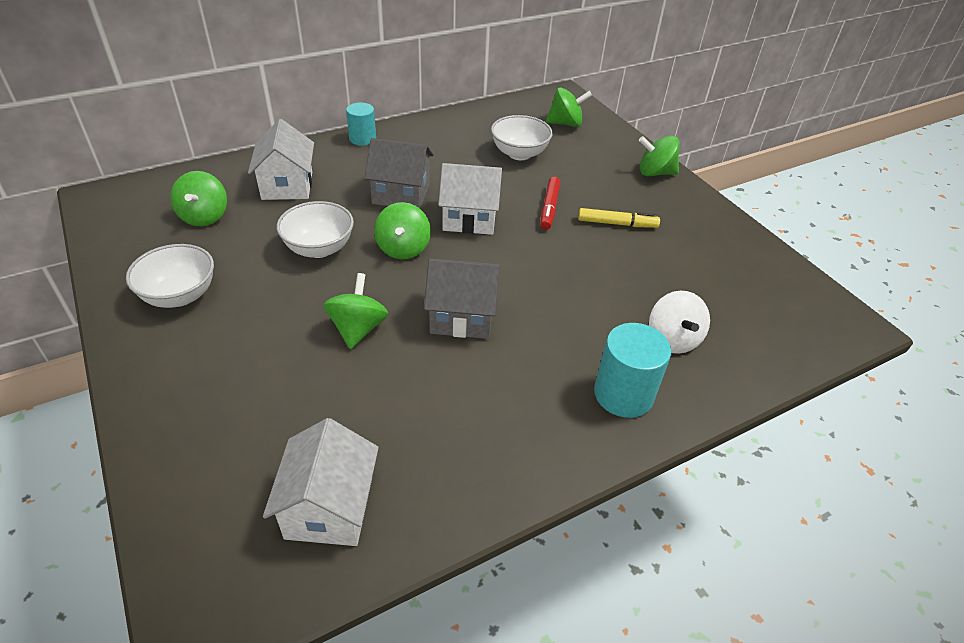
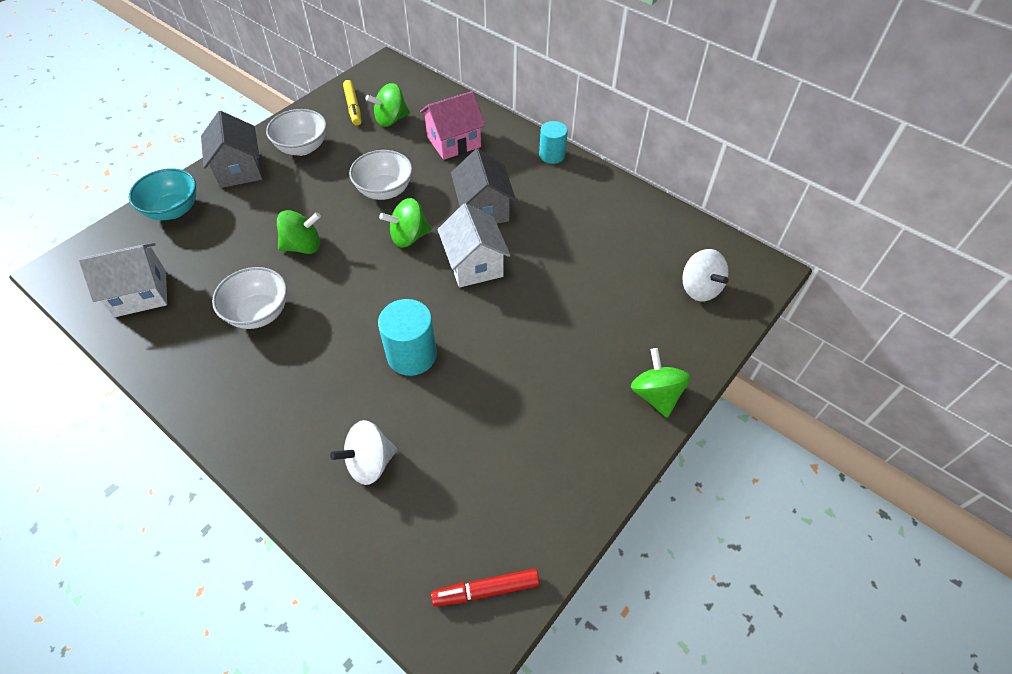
camera: 70 degrees right, 10 degrees up
white house [248,119,314,200] -> pink house [420,91,485,160]
grey house [424,258,500,339] -> grey house moved to [201,111,262,188]
white bowl [491,115,553,160] -> white bowl moved to [212,267,287,329]
red marker [540,177,560,230] -> red marker moved to [431,569,540,606]
green spinning top [546,87,592,127] -> white spinning top [682,249,729,302]
yellow marker [578,208,660,228] -> yellow marker moved to [343,80,361,126]
turquoise cylinder [594,323,671,418] -> turquoise cylinder moved to [378,299,437,376]
none -> turquoise bowl [129,168,196,220]

